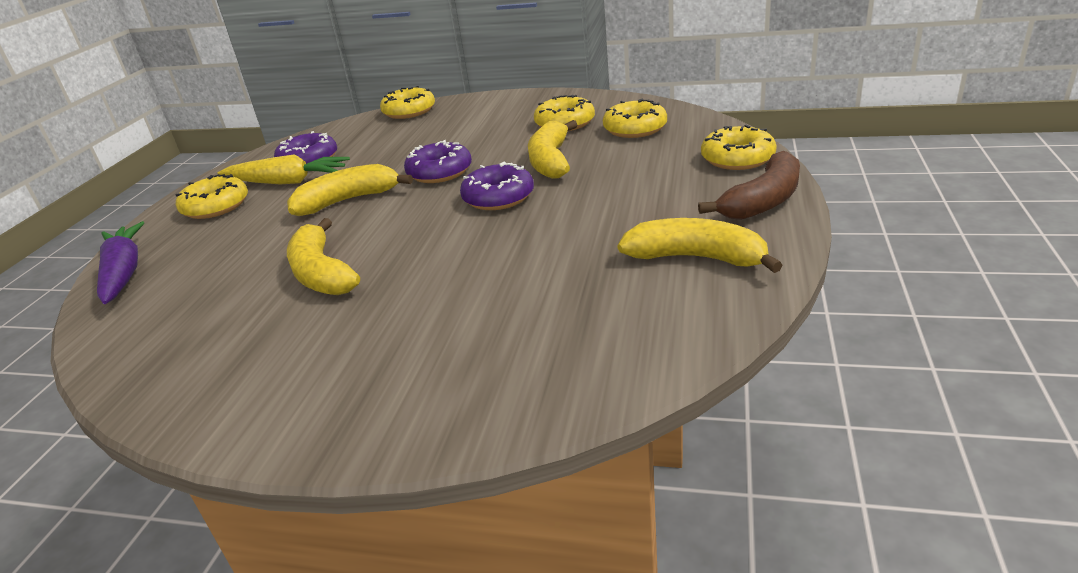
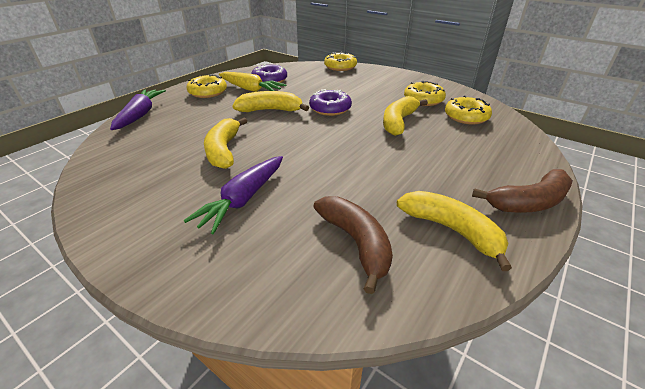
camera: 20 degrees right, 5 degrees up
purple donut [460,162,534,210] -> none
yellow donut [701,125,777,170] -> none
none -> purple carrot [184,156,283,234]
none -> brown banana [314,196,393,294]

